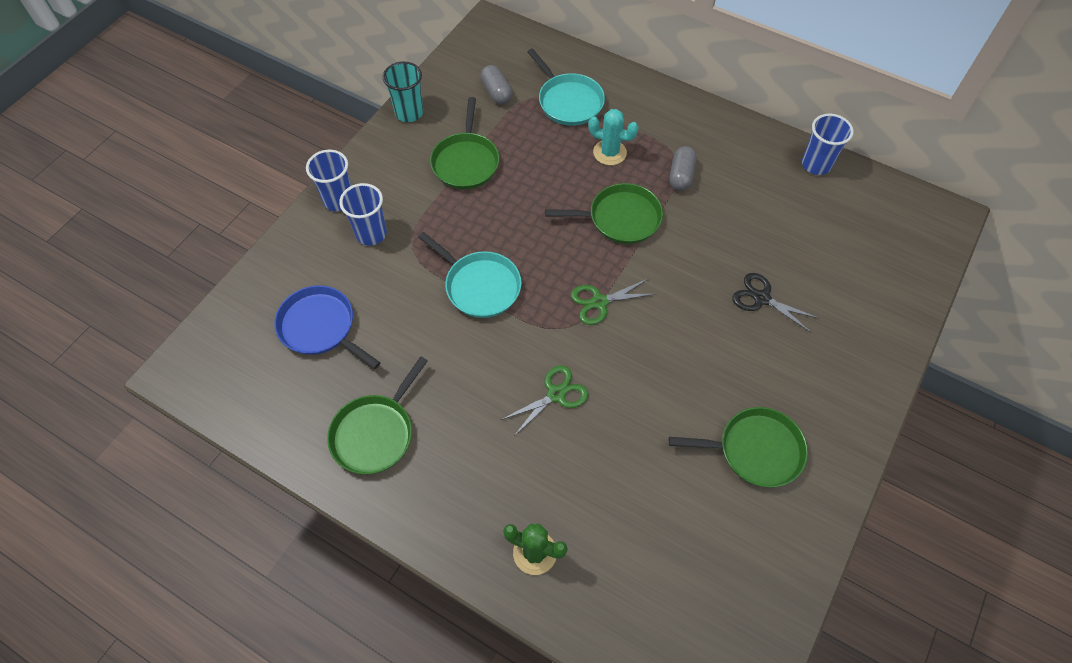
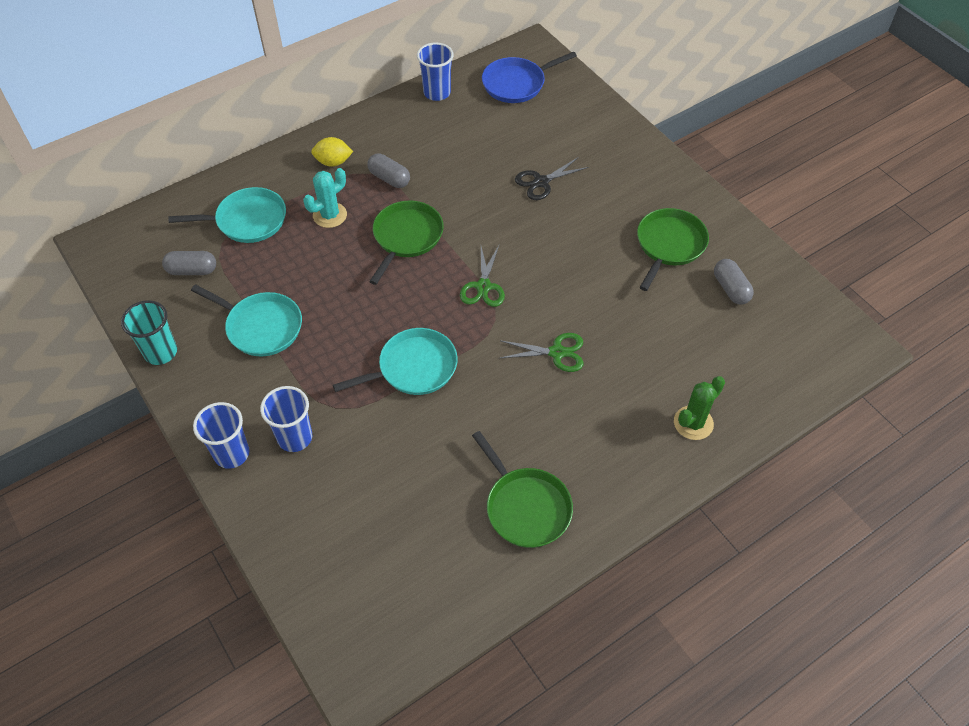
camera: 65 degrees left, 5 degrees down
blue pan [274,285,381,369] -> blue pan moved to [482,52,577,103]
green pan [430,97,499,189] -> turquoise pan [191,284,302,356]
green scissors [501,365,589,437] -> green scissors turned 105 degrees clockwise [500,333,584,372]
none -> yellow lemon [312,137,353,167]
none -> grey capsule [714,259,754,305]

